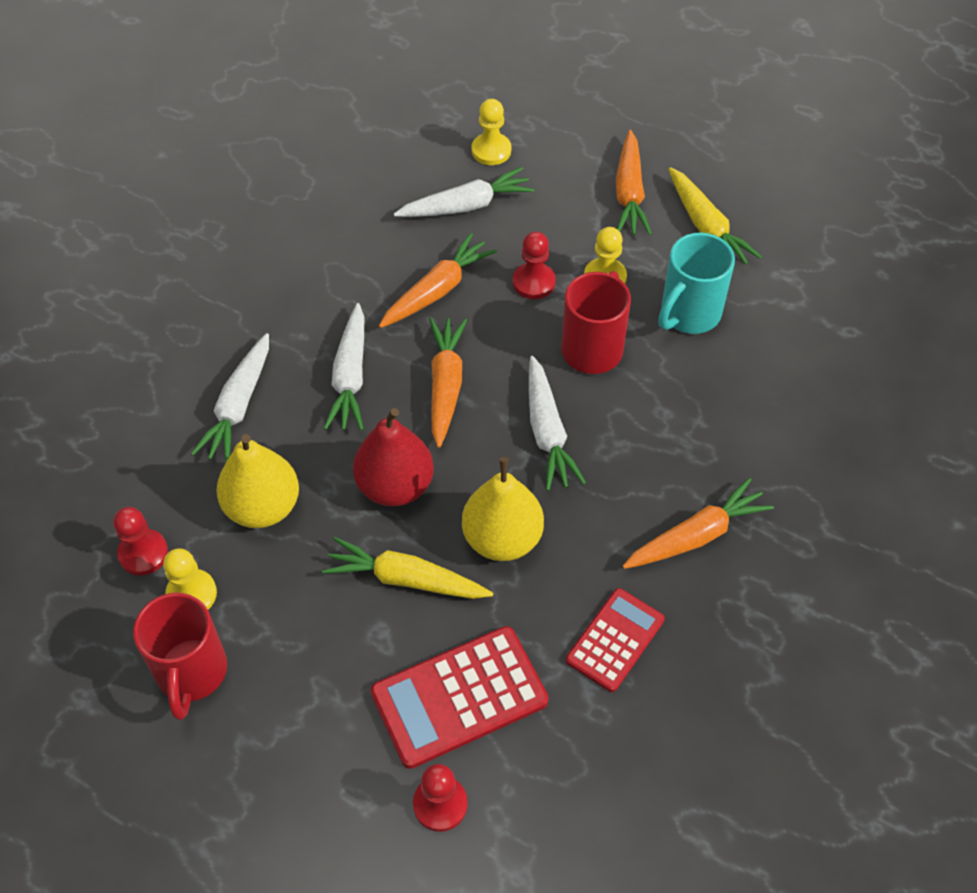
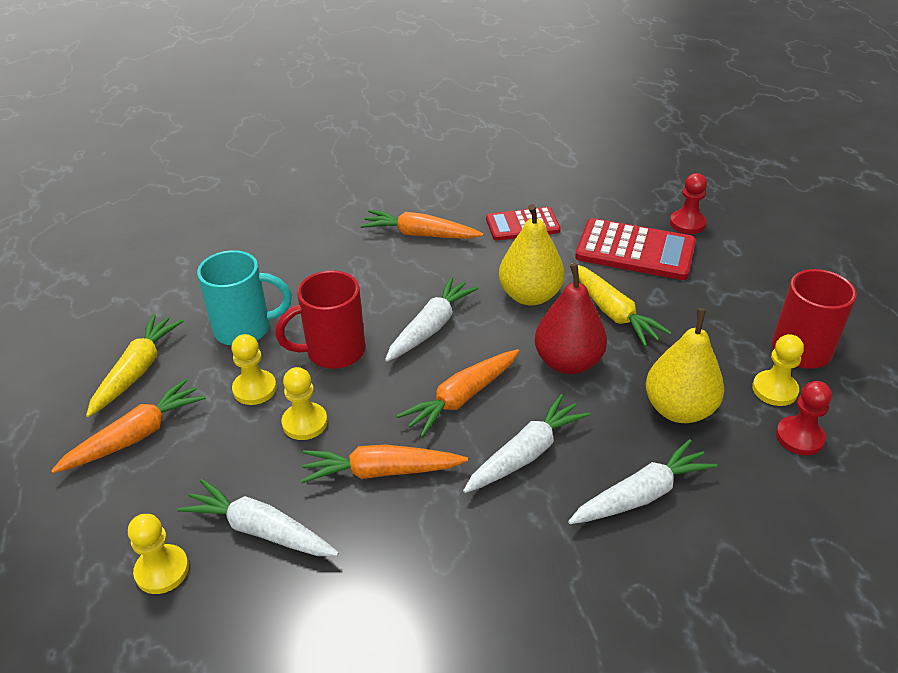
camera: 135 degrees left, 15 degrees down
red pawn [513,232,556,299] -> yellow pawn [282,367,328,440]

